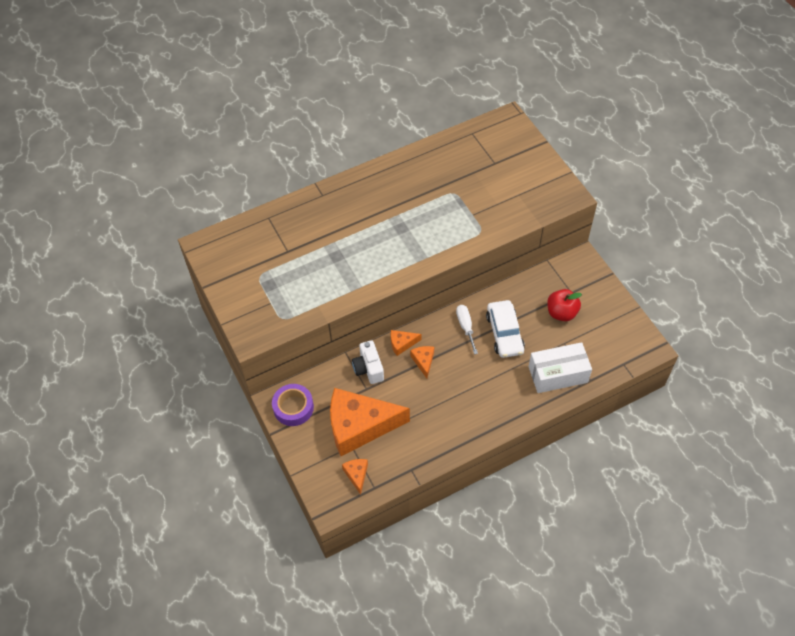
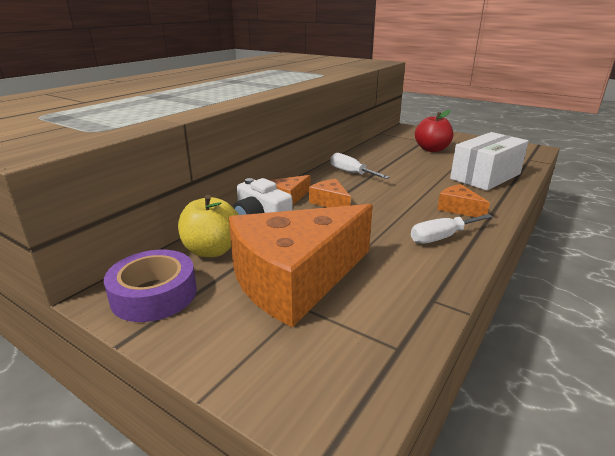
camera: 30 degrees left, 30 degrees down
orange cheese [342,459,368,495] -> orange cheese moved to [437,184,490,217]
white car [486,300,525,358] -> none
none -> yellow apple [178,195,239,257]
none -> white screwdriver [411,214,493,244]

